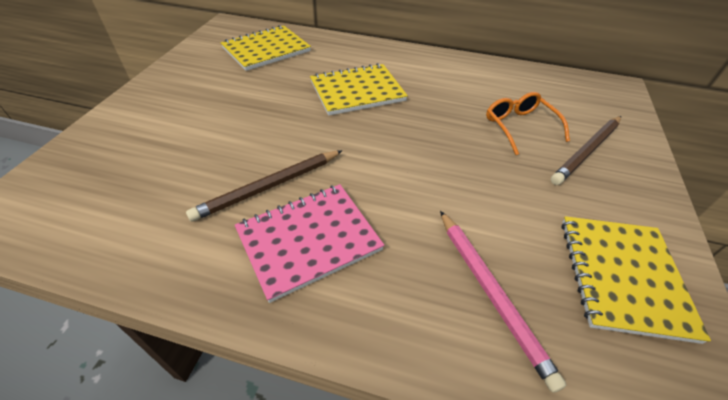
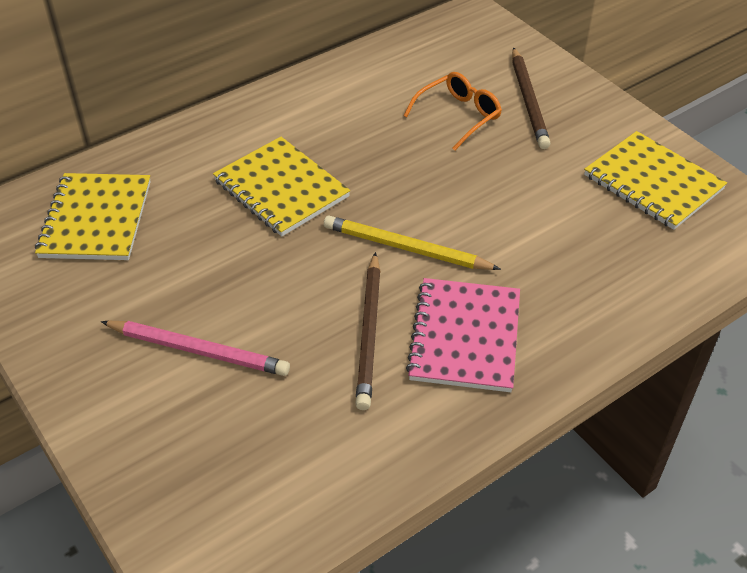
camera: 50 degrees left, 0 degrees up
yellow notebook [310,63,408,116] -> yellow notebook turned 60 degrees counterclockwise [213,137,350,237]
pink pencil [440,211,566,393] -> pink pencil moved to [101,321,290,376]
orange glasses [486,92,570,155] -> orange glasses turned 120 degrees clockwise [403,72,502,150]
none -> yellow pencil [324,216,501,270]

